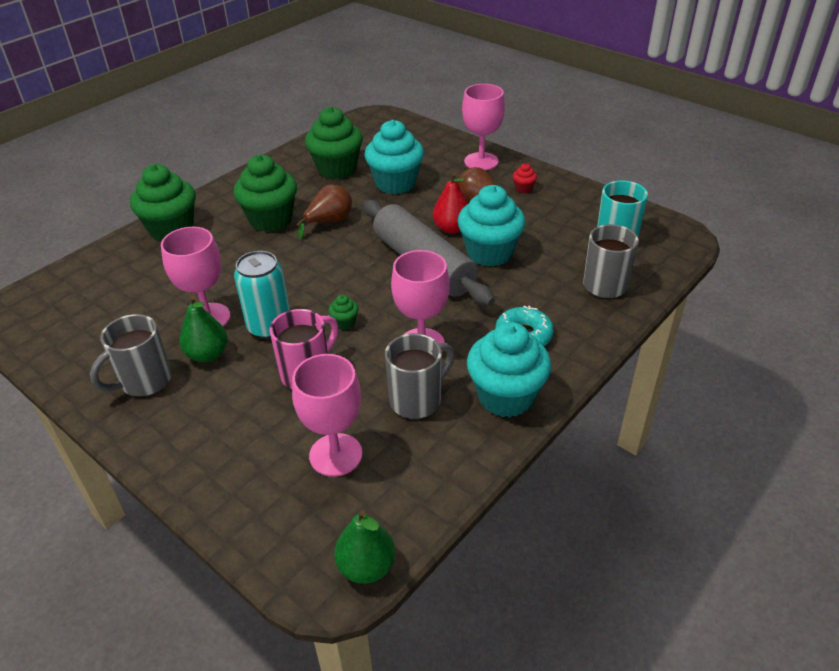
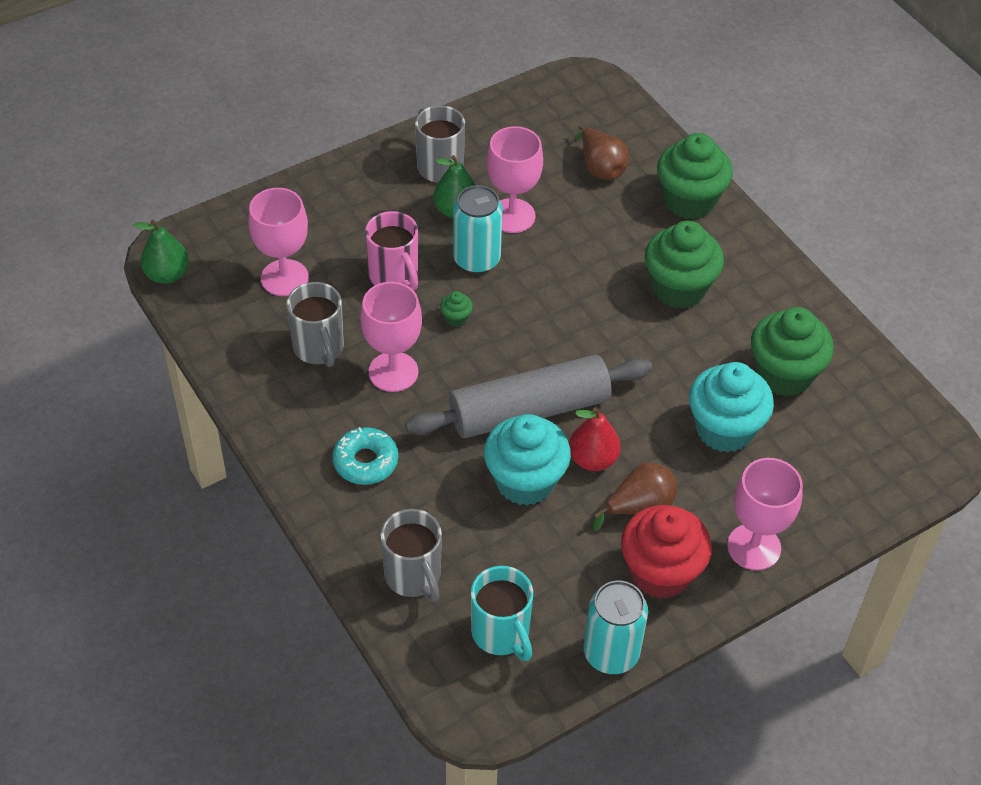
camera: 105 degrees right, 10 degrees up
brown pear [296,185,352,239] -> brown pear moved to [575,125,629,180]
turquoise cupcake [467,322,551,417] -> none
red cupcake [513,163,537,193] -> red cupcake [621,505,712,599], size x2.43
none -> turquoise can [584,581,648,674]

